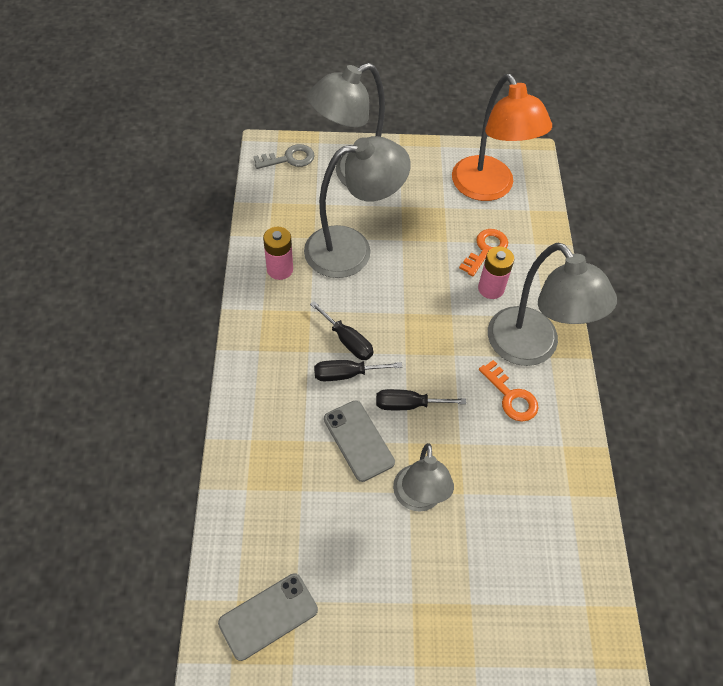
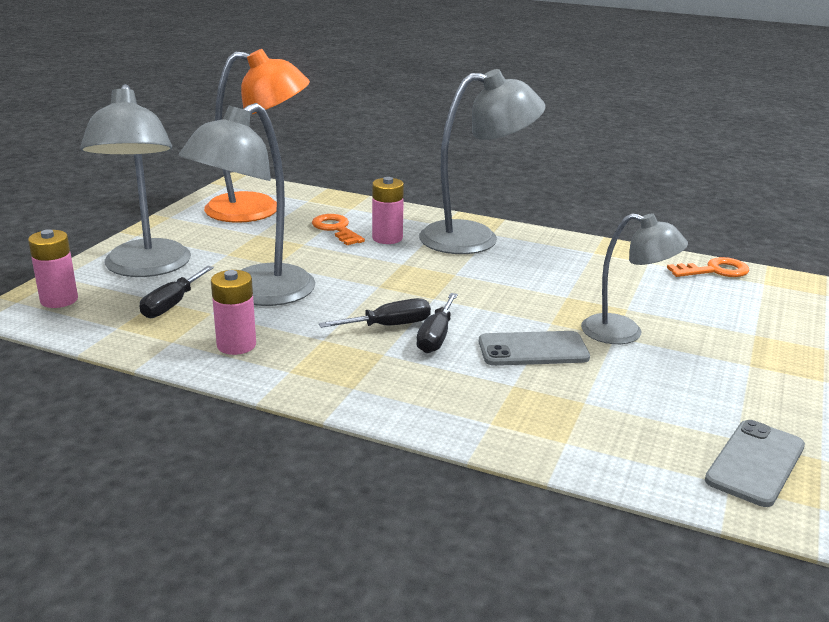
camera: 65 degrees left, 30 degrees down
grey phone [218,573,318,661] -> grey phone turned 45 degrees clockwise [705,420,805,507]
grey key [253,144,315,169] -> pink battery [28,229,78,308]
grey lamp [304,136,411,278] -> grey lamp turned 150 degrees counterclockwise [178,103,315,306]
black screwdriver [376,389,466,410] -> black screwdriver moved to [140,266,214,318]
orange key [479,360,538,422] -> orange key moved to [667,257,749,277]

